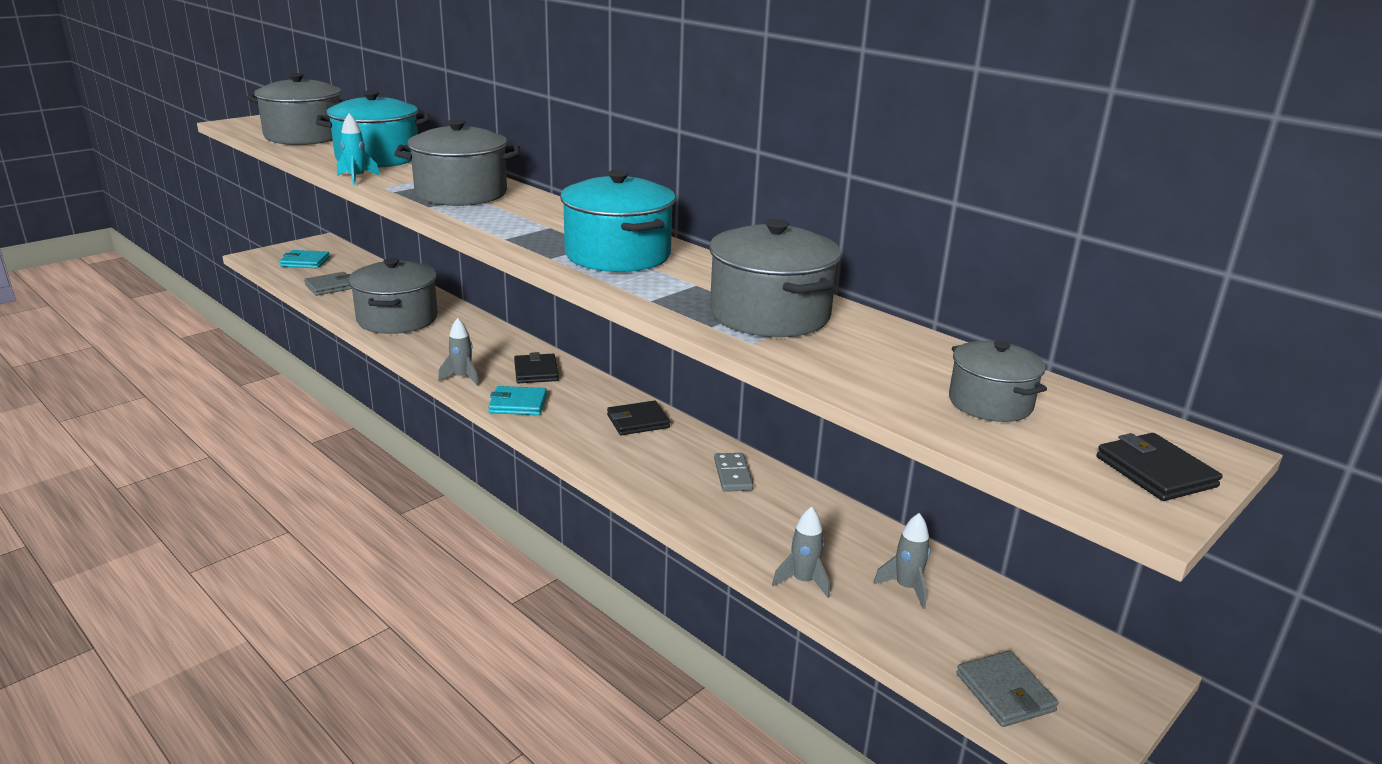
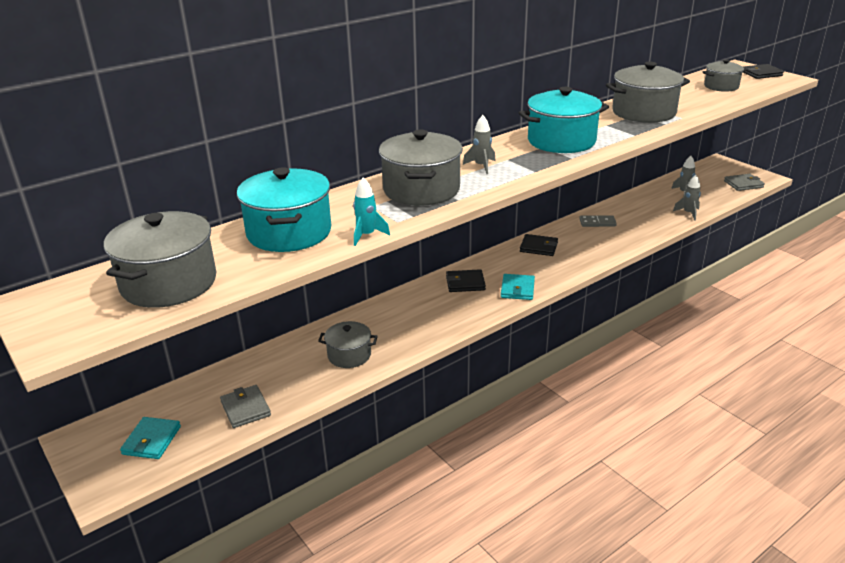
camera: 80 degrees left, 5 degrees up
grey pot [348,258,438,334] -> grey pot [318,321,378,368], size x0.58
grey rocket [438,318,479,386] -> grey rocket moved to [463,115,495,174]
black wallet [607,401,670,435] -> black wallet turned 60 degrees counterclockwise [520,234,558,256]

